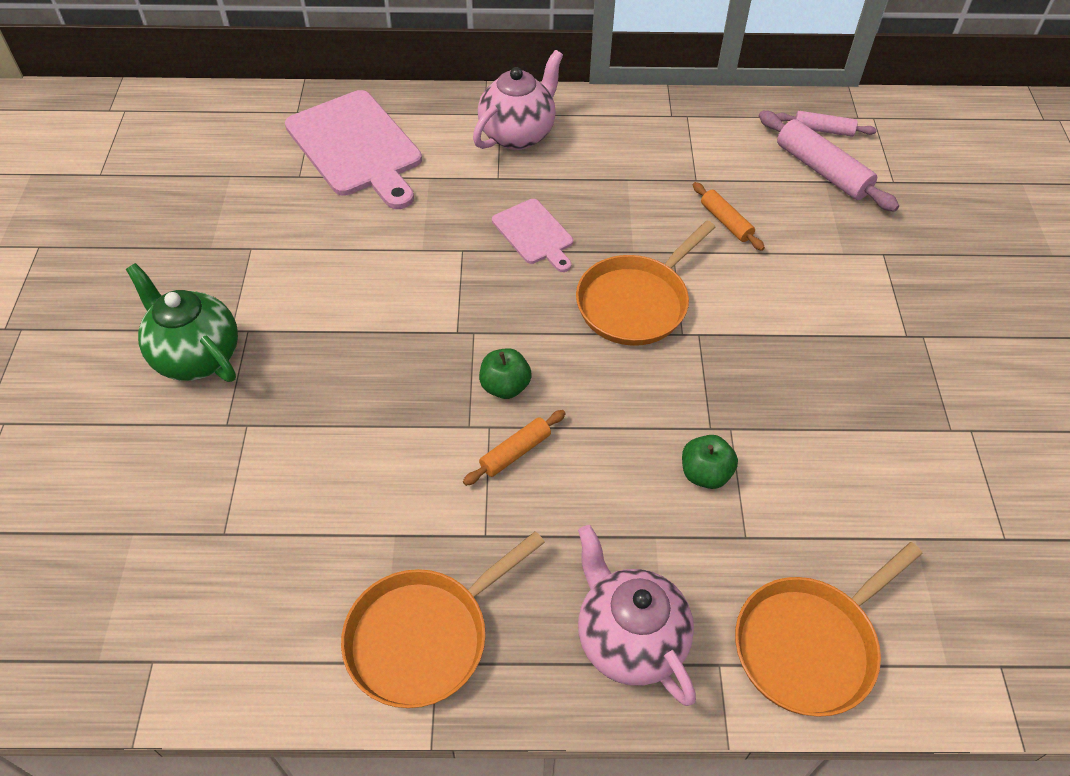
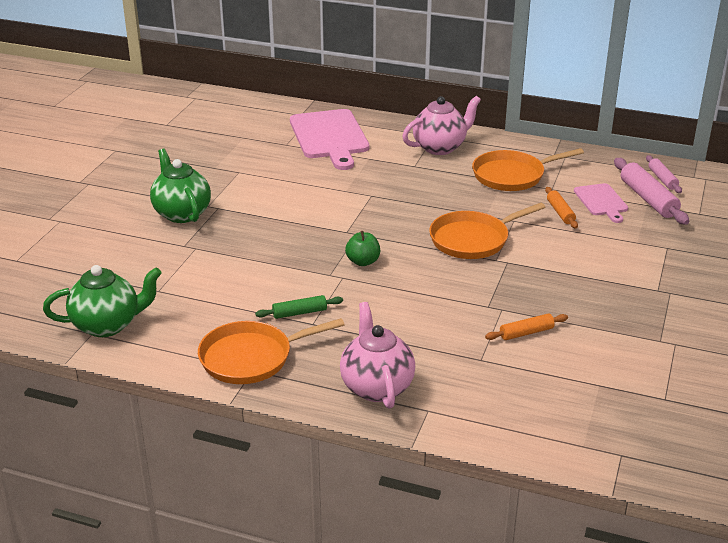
camera: 20 degrees right, 20 degrees down
orange rolling pin [463,410,566,486] -> orange rolling pin moved to [485,314,568,340]
pink cutting board [492,199,573,272] -> pink cutting board moved to [574,183,628,223]
green apple [682,435,738,489] -> none
orange pan [735,542,923,717] -> orange pan moved to [472,148,584,191]
pink rolling pin [776,111,877,137] -> pink rolling pin turned 45 degrees clockwise [646,155,682,193]
none -> green teapot [43,265,162,337]
none -> green rolling pin [255,295,343,319]

